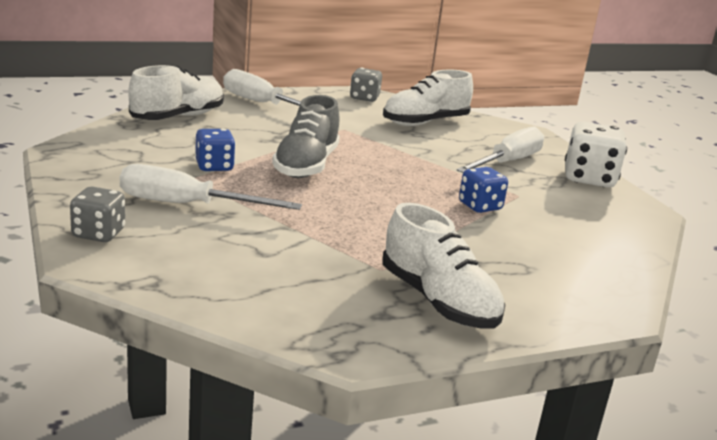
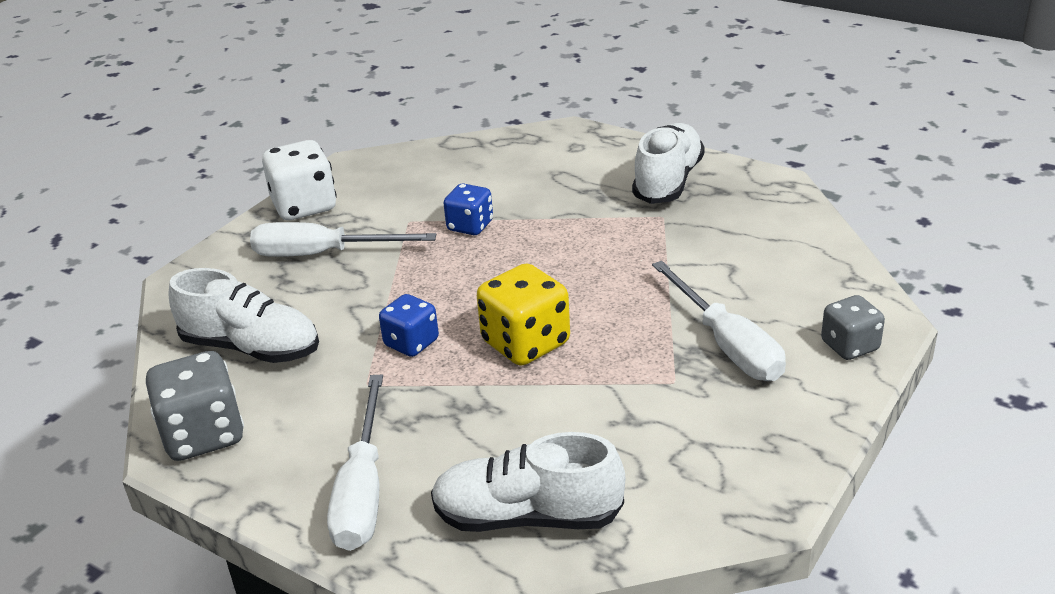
camera: 120 degrees left, 10 degrees up
blue dice [195,128,236,171] -> blue dice moved to [379,294,439,357]
grey shoe [272,95,340,178] -> yellow dice [477,263,570,366]
grey dice [350,67,382,102] -> grey dice [146,351,244,461], size x1.59

